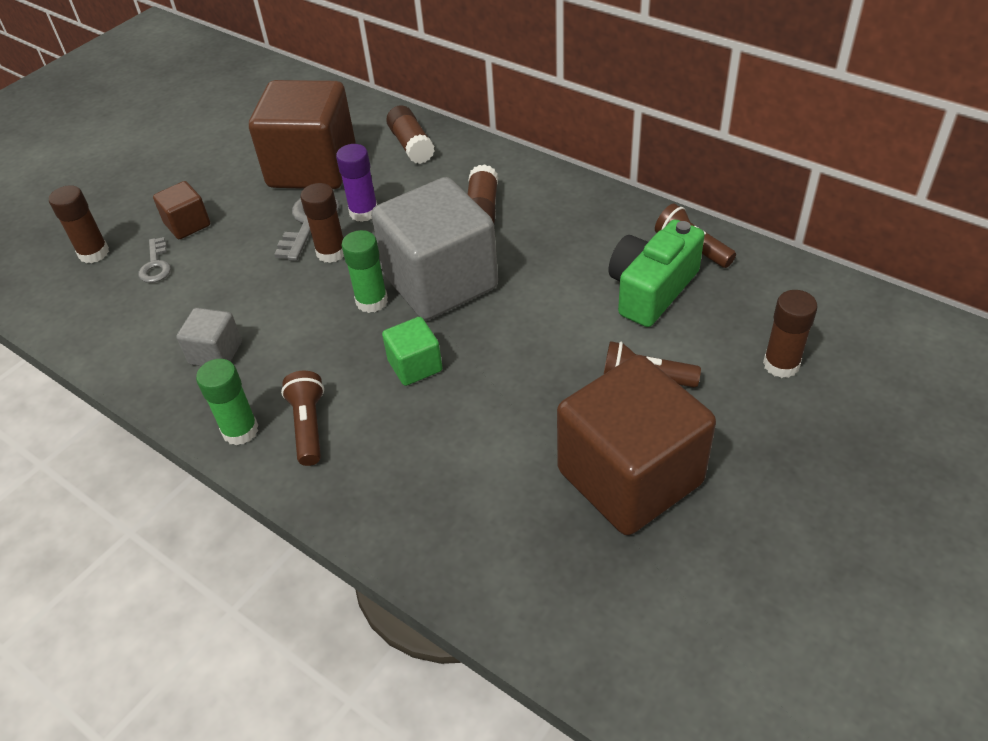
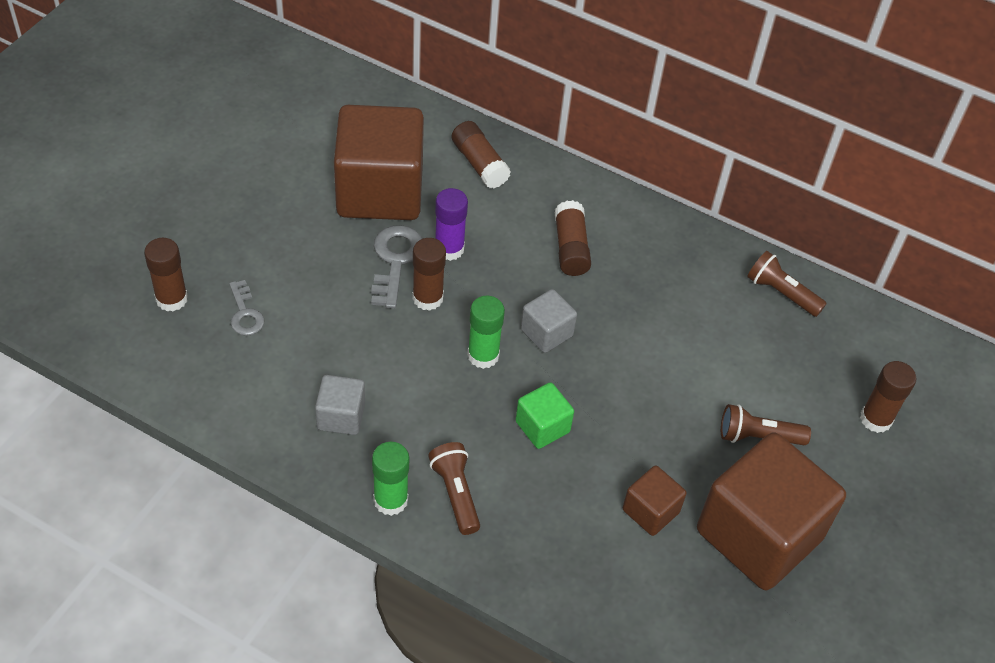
camera: 15 degrees left, 5 degrees up
brown cube [153,181,210,239] -> brown cube moved to [623,466,687,536]
grey cube [371,177,498,320] -> grey cube [521,289,577,353], size x0.45
green camera [608,219,705,327] -> none

